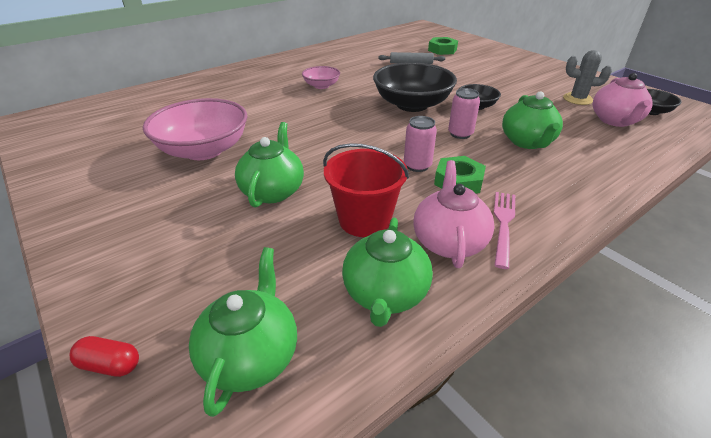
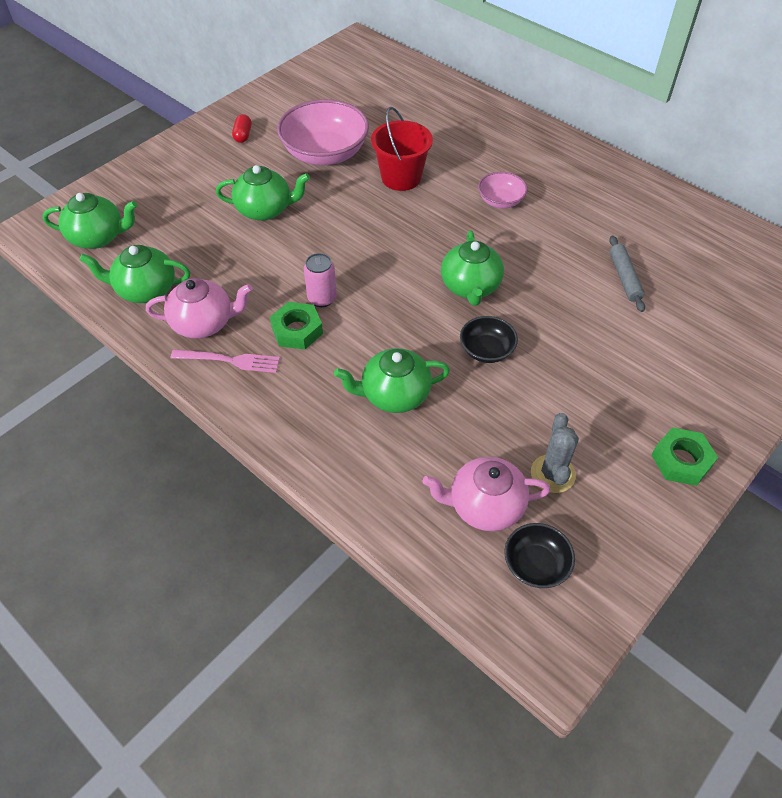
camera: 80 degrees right, 15 degrees up
red capsule [69,336,139,377] -> red capsule moved to [232,114,251,143]
red bucket [323,143,409,237] -> red bucket moved to [371,107,433,191]
black bowl [373,62,457,112] -> green teapot [441,230,504,306]
green nut [428,37,458,55] -> green nut moved to [652,427,718,486]
pink can [448,88,480,139] -> none

